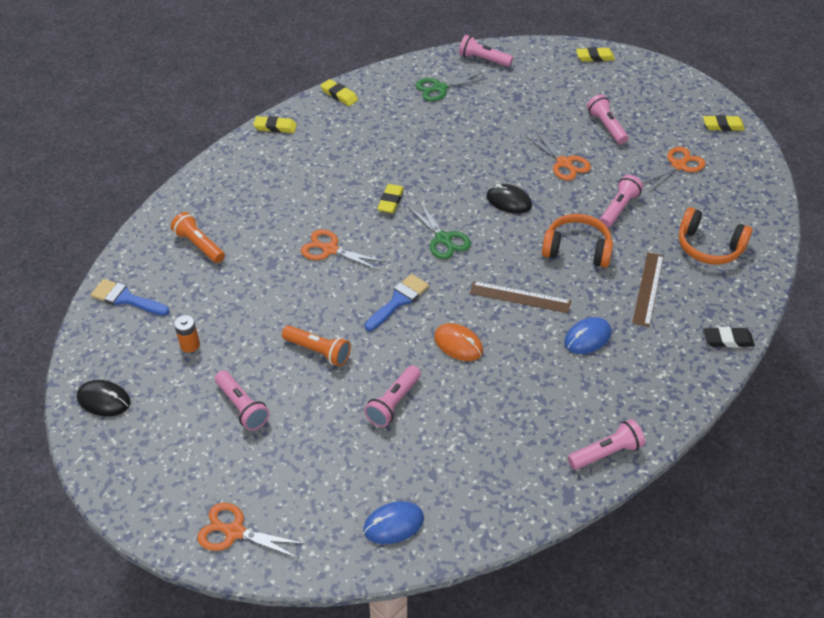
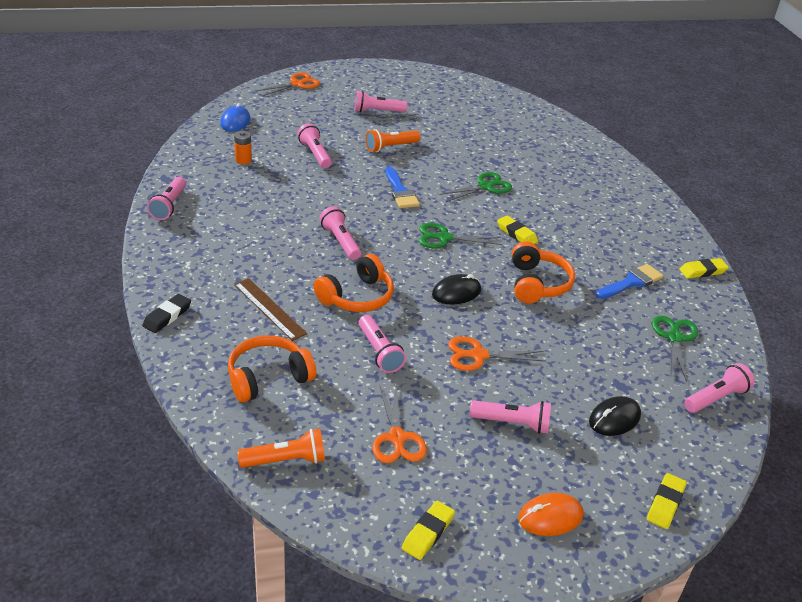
camera: 120 degrees right, 10 degrees down
black mouse [77,380,131,417] -> black mouse moved to [589,396,641,436]
blue brush [90,279,170,316] -> blue brush moved to [596,264,663,299]
orange flashlight [171,212,225,263] -> orange flashlight moved to [237,429,325,468]
orange battery [174,315,200,353] -> orange battery moved to [234,131,252,164]
yellow eraser [253,116,297,133] -> none
orange scissors [301,229,386,271] -> green scissors [439,172,512,202]
orange mouse [434,323,483,361] -> orange mouse moved to [518,493,584,536]
brown ruler [470,281,571,313] -> pink flashlight [319,206,361,260]
blue mouse [564,317,612,354] -> none
none -> orange headphones [512,242,575,303]

